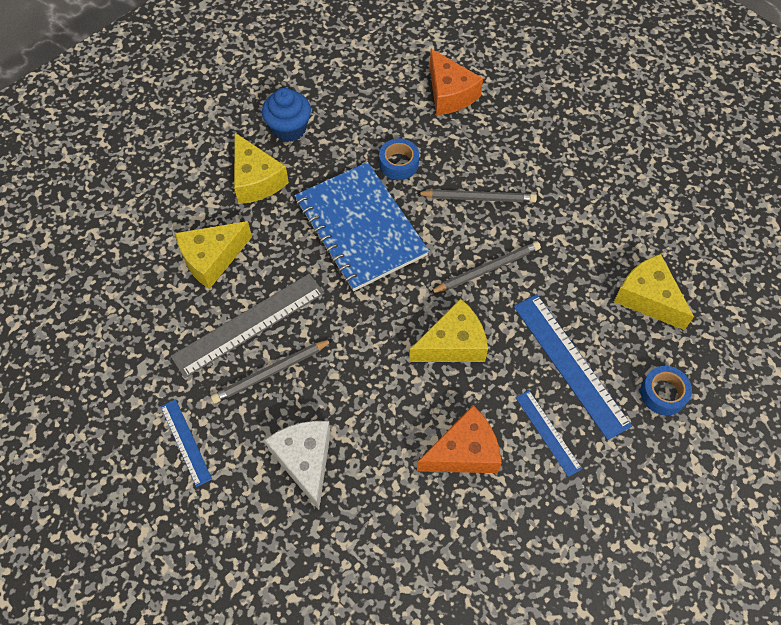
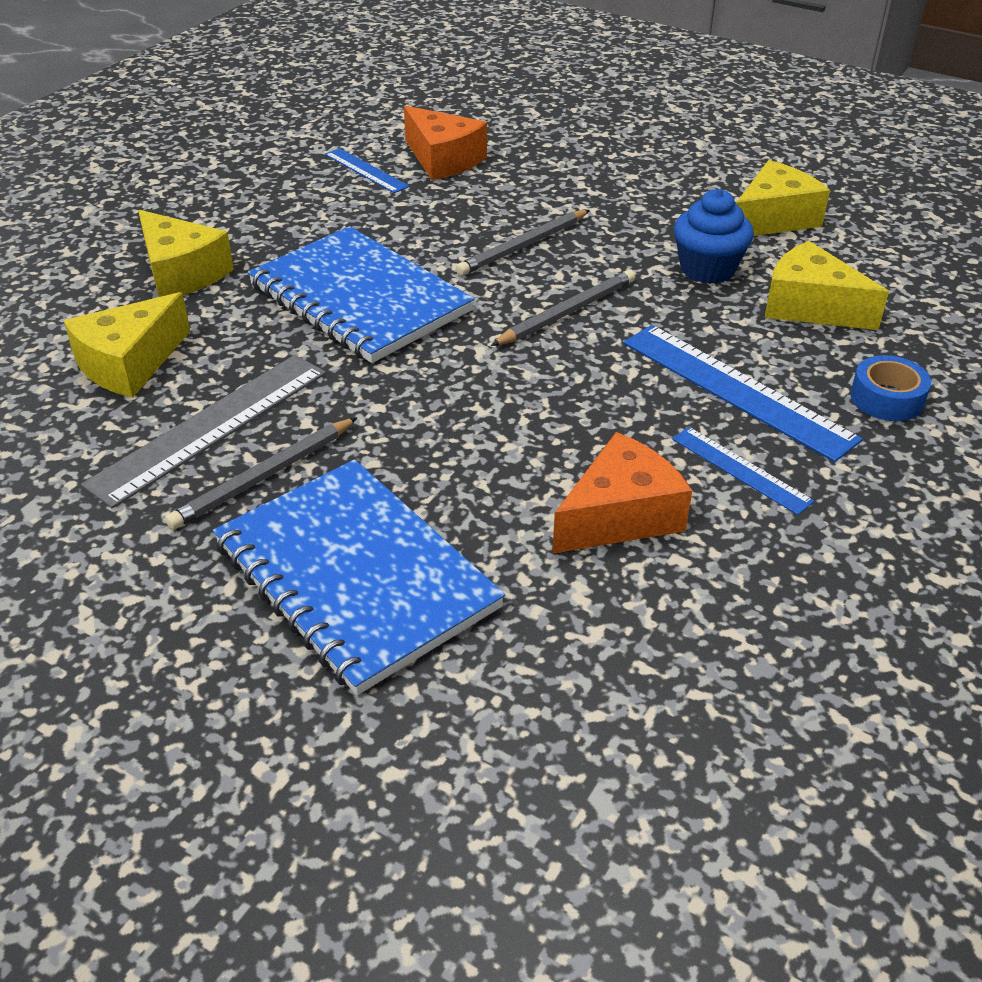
camera: 15 degrees left, 20 degrees down
blue ruler [160,399,212,487] -> blue ruler moved to [325,148,409,193]
blue cupcake [262,88,311,142] -> blue cupcake moved to [674,189,754,284]
white cheese [265,421,331,510] -> blue notebook [213,459,505,695]
blue tape [379,138,419,180] -> none
yellow cheese [409,298,488,362] -> yellow cheese moved to [736,160,830,236]
grey pencil [416,190,537,203] -> grey pencil turned 150 degrees clockwise [456,210,590,276]

